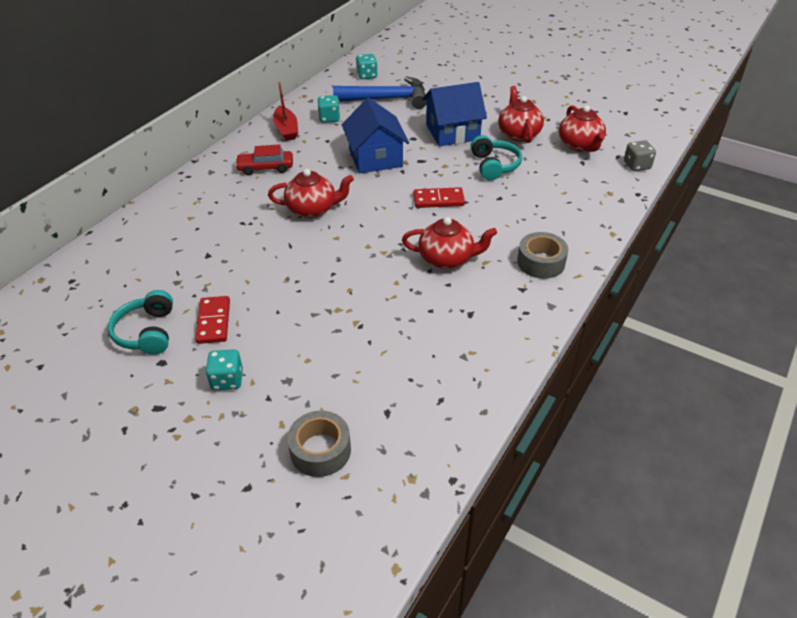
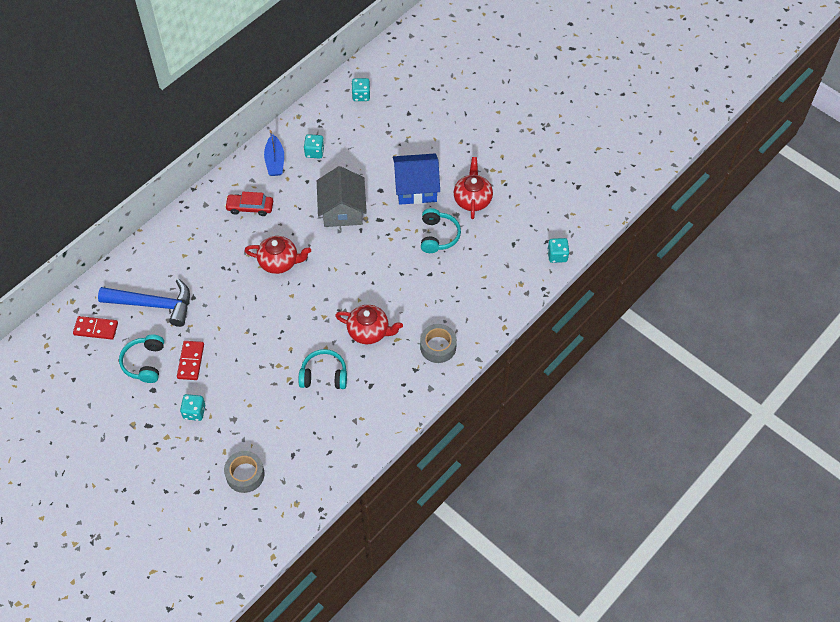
camera: 10 degrees right, 15 degrees up
red boat [273,82,298,141] -> blue boat [264,130,284,176]
blue hammer [333,76,427,109] -> blue hammer moved to [98,279,190,327]
blue house [342,98,409,174] -> grey house [317,166,367,227]
red domino [413,187,465,208] -> red domino moved to [73,316,118,340]
red teapot [559,105,606,152] -> none
grey dice [624,140,656,171] -> turquoise dice [548,238,569,263]
none -> turquoise headphones [298,349,347,389]

